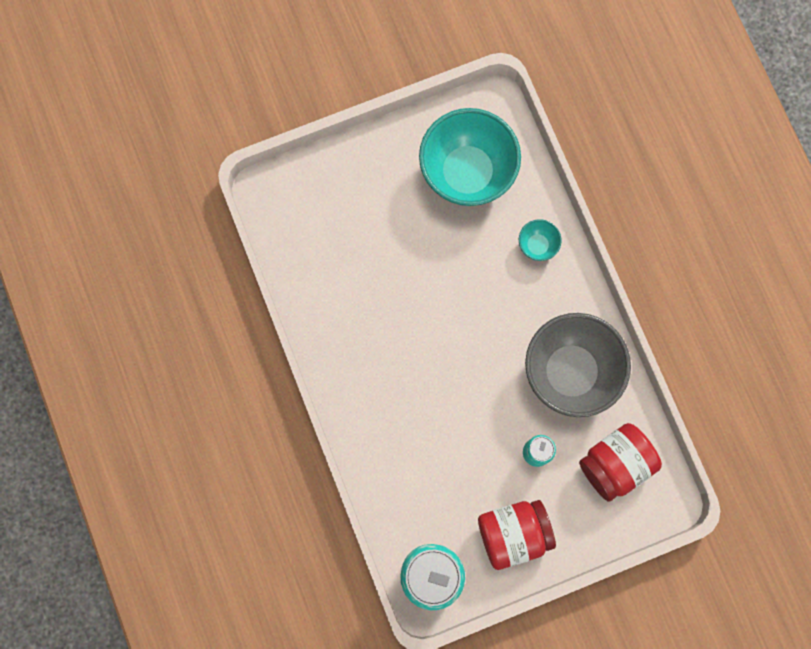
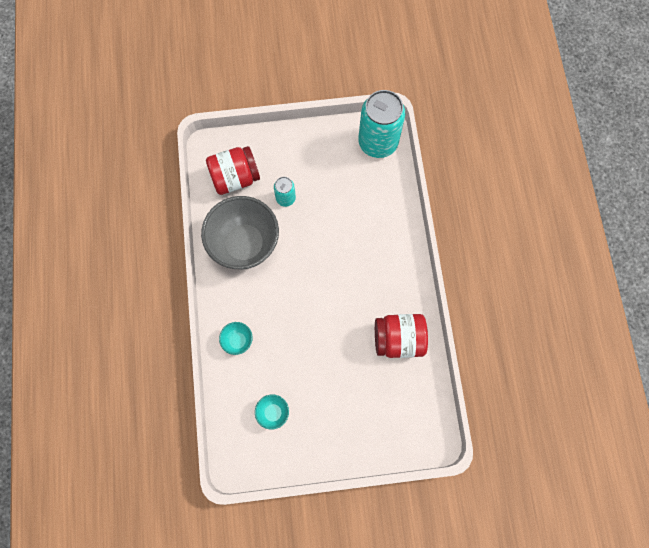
camera: 165 degrees left, 5 degrees down
turquoise bowl [419,108,521,206] -> turquoise bowl [255,394,289,430], size x0.43
red jar [478,500,556,570] -> red jar moved to [375,314,428,358]

